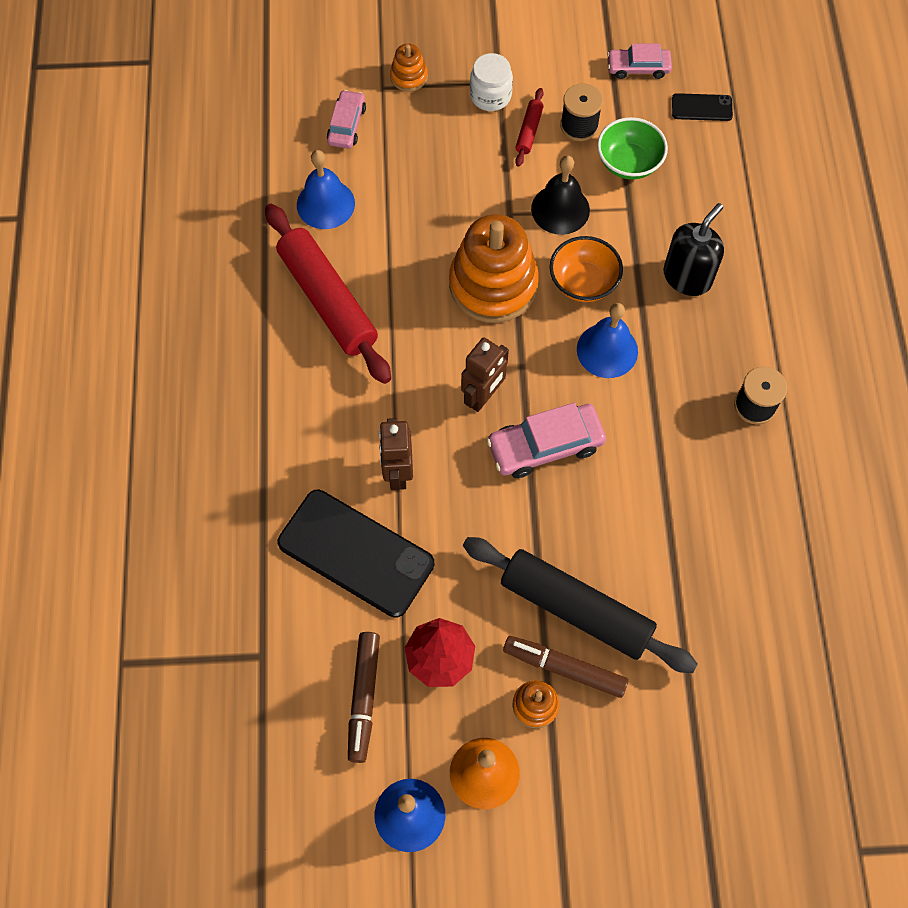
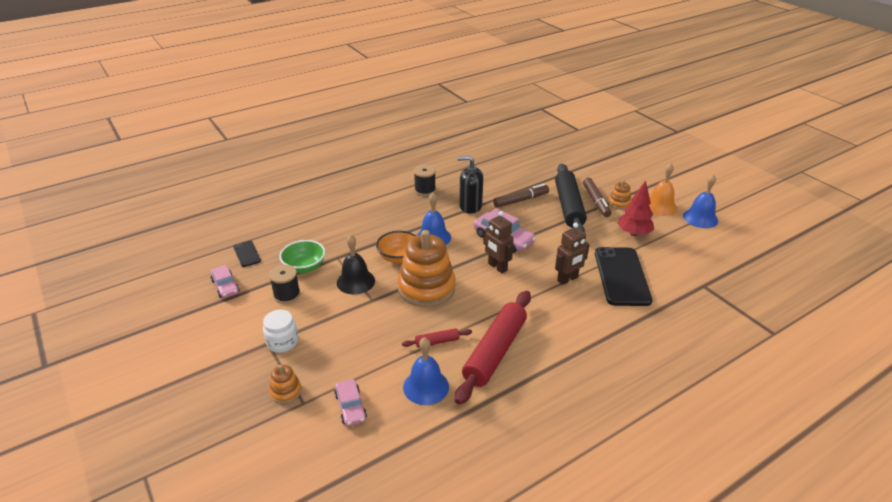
camera: 120 degrees left, 30 degrees down
pink car [327,90,366,149] -> pink car turned 90 degrees counterclockwise [334,379,367,426]
brown marker [348,632,380,763] -> brown marker moved to [493,184,549,208]
brown robot [461,338,509,412] -> brown robot turned 135 degrees counterclockwise [483,211,514,273]
red rolling pin [515,88,544,167] -> red rolling pin moved to [402,328,472,347]
black soap dispenser [663,203,724,296] -> black soap dispenser moved to [457,156,483,213]

